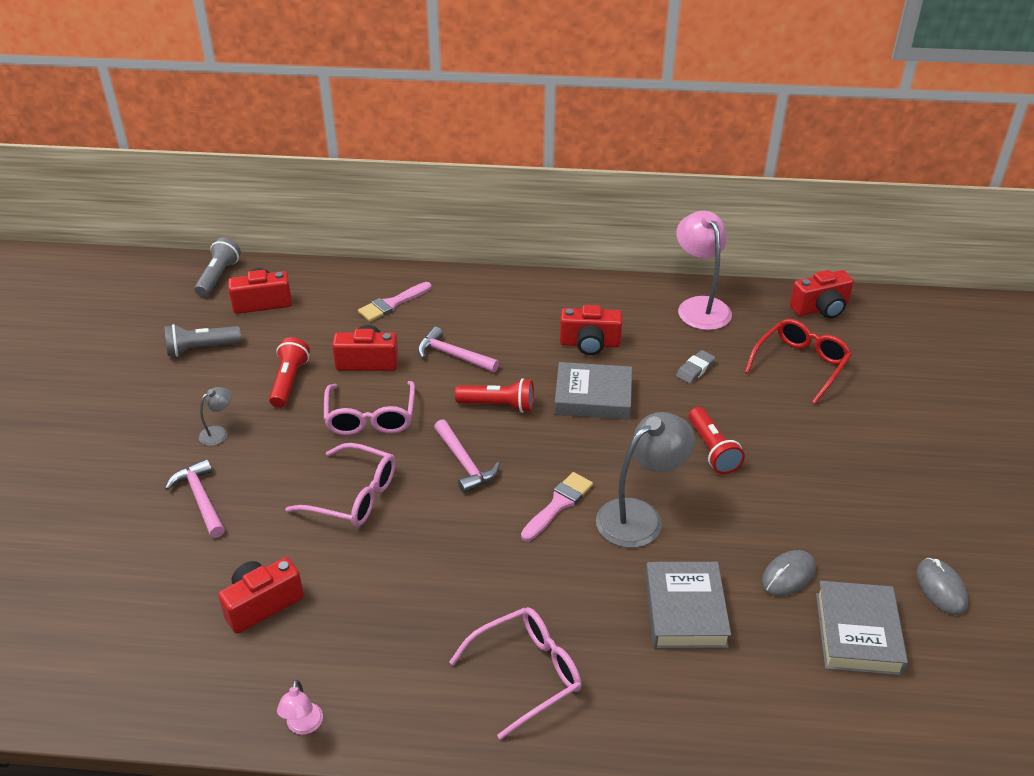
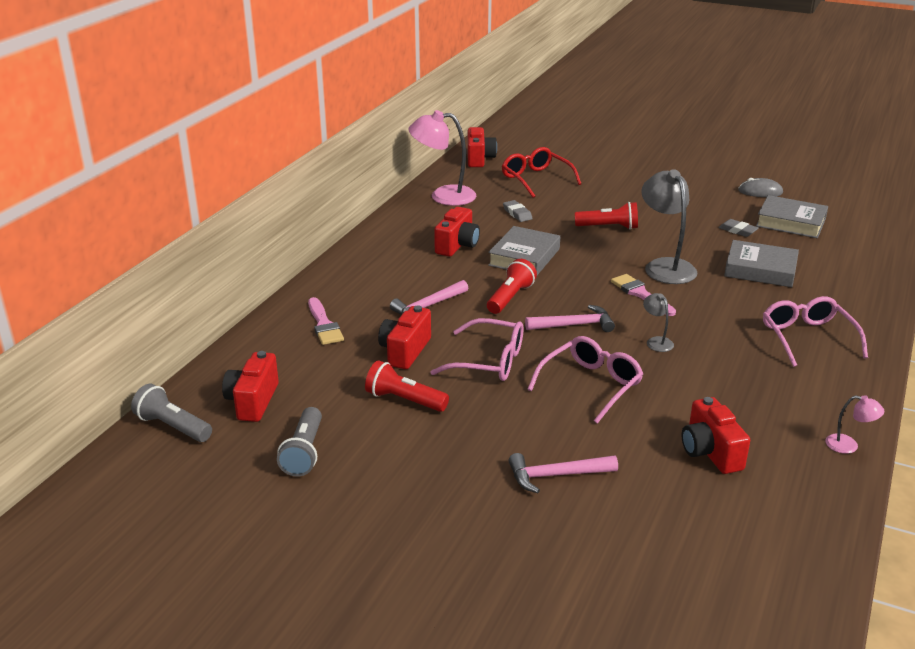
camera: 70 degrees left, 10 degrees down
grey lamp [199,387,232,446] -> grey lamp moved to [643,293,674,352]
grey mouse [761,550,816,596] -> grey eraser [718,219,759,237]

